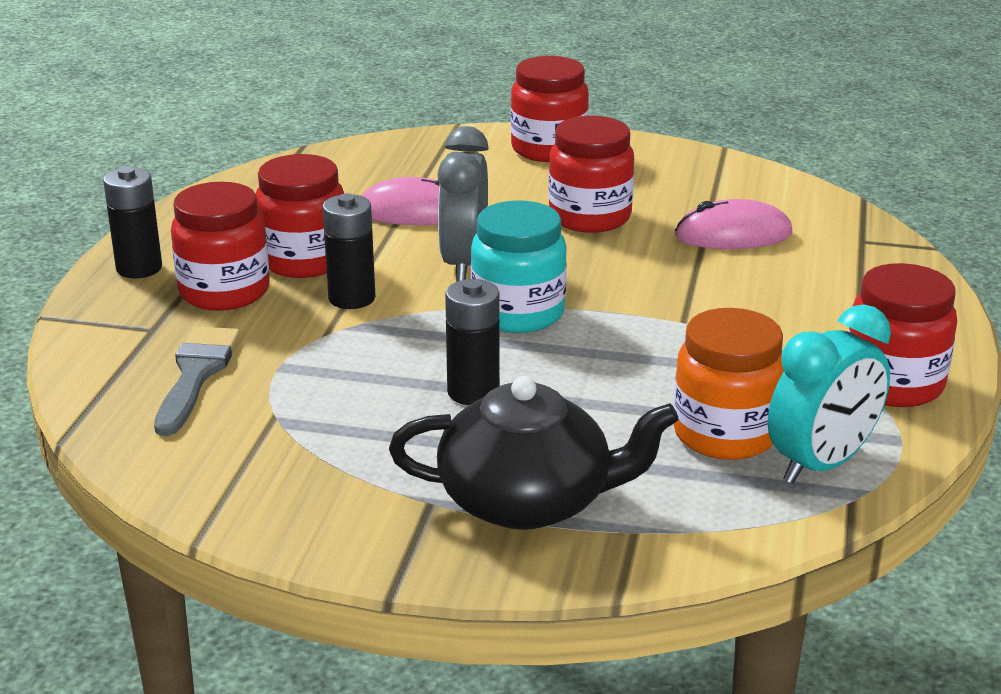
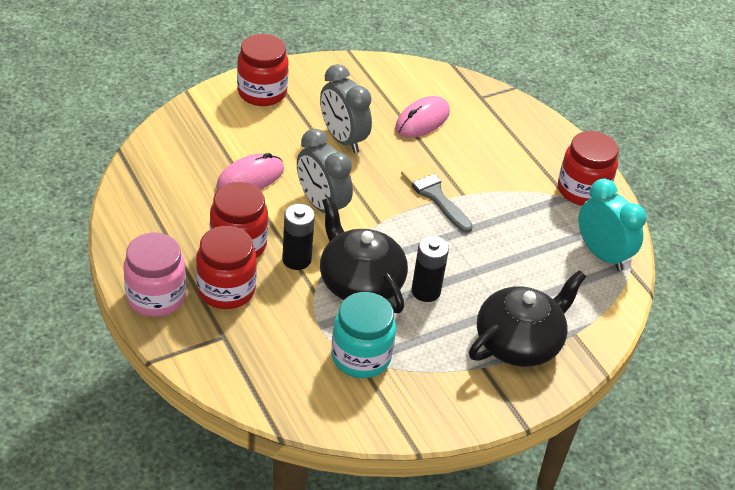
camera: 45 degrees left, 15 degrees up
black battery [103,166,162,278] -> pink jar [124,233,186,317]
grey brush [154,326,240,436] -> grey brush moved to [401,163,473,233]
turquoise jar [471,200,567,333] -> turquoise jar moved to [331,292,396,378]
red jar [548,116,634,233] -> grey clock [320,64,372,153]
orange jar [673,308,784,460] -> none
turquoise clock [768,304,891,484] -> turquoise clock turned 45 degrees counterclockwise [579,179,646,271]
none -> black teapot [320,197,408,313]

